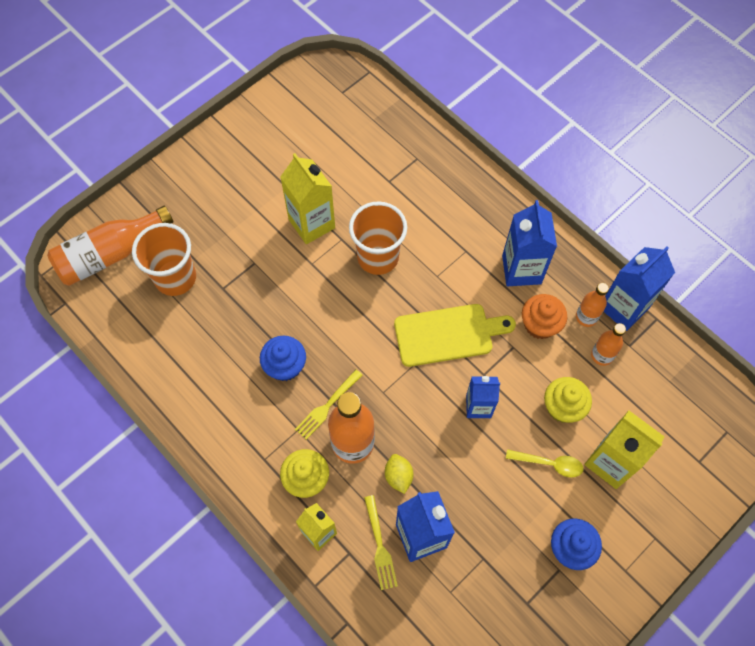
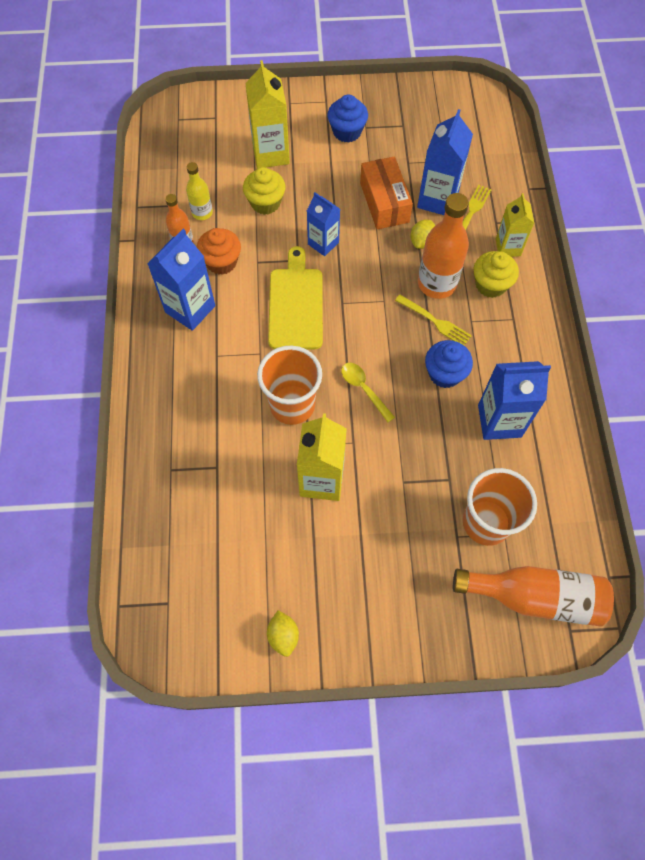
camera: 140 degrees left, 0 degrees up
yellow fork [295,370,363,440] -> yellow fork turned 45 degrees clockwise [395,295,472,346]
yellow cutting board [394,304,516,367] -> yellow cutting board turned 60 degrees clockwise [268,246,323,349]
yellow spoon [506,449,583,478] -> yellow spoon moved to [341,363,395,422]
orange bottle [591,323,626,366] -> yellow bottle [186,162,213,220]
blue carton [603,246,675,331] -> blue carton moved to [478,361,551,440]
none -> yellow lemon [267,610,299,657]
none -> orange box [360,156,413,229]

